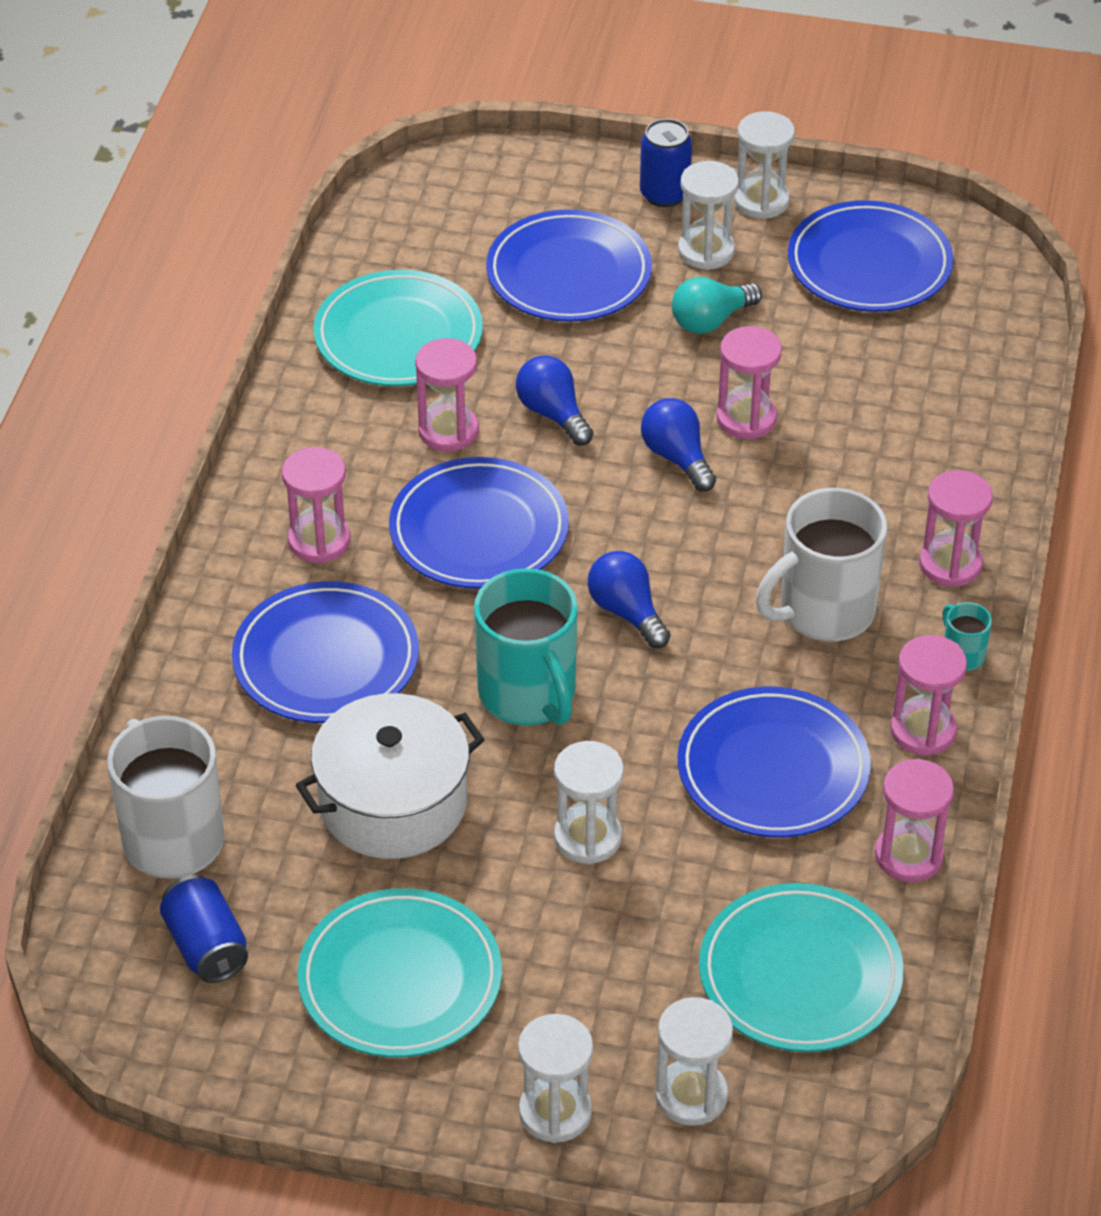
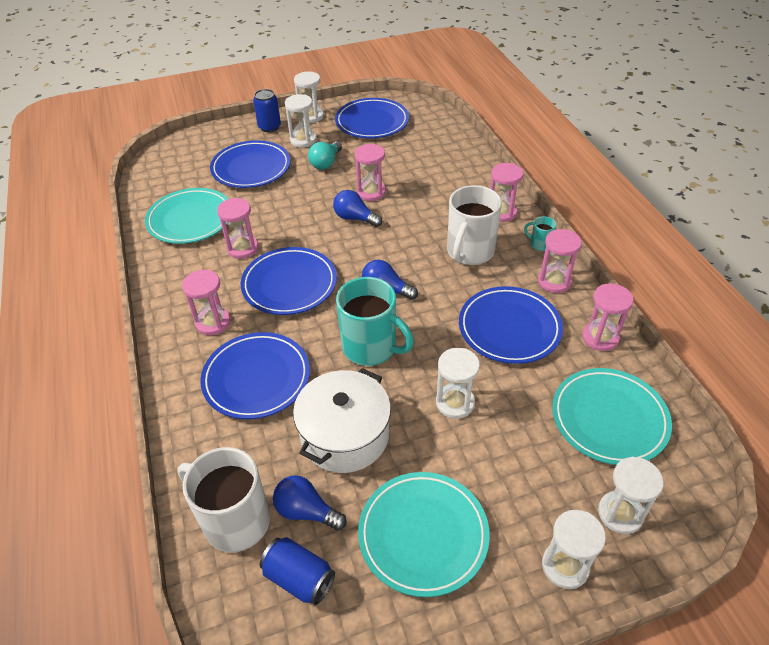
camera: 30 degrees left, 0 degrees up
blue light bulb [516,356,593,446] -> blue light bulb moved to [273,475,347,531]

